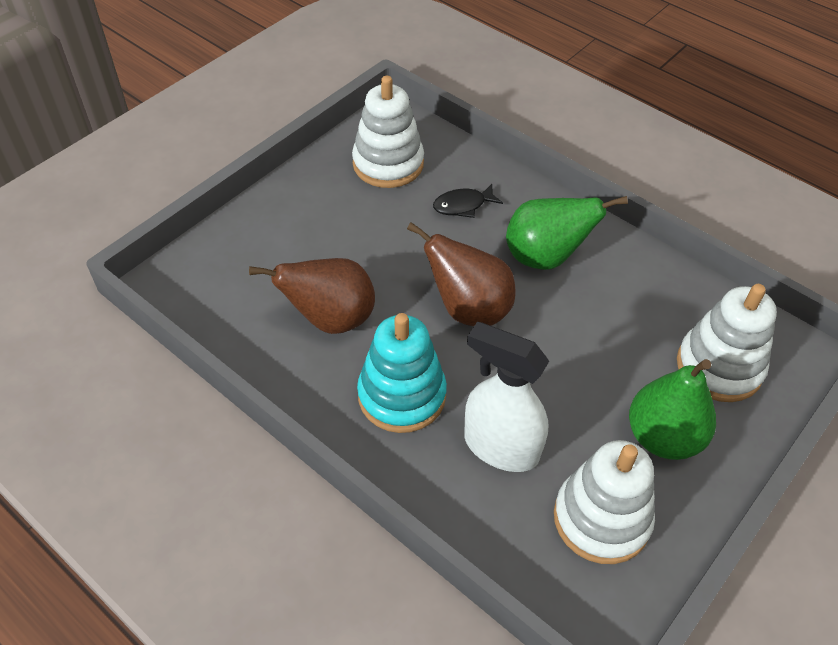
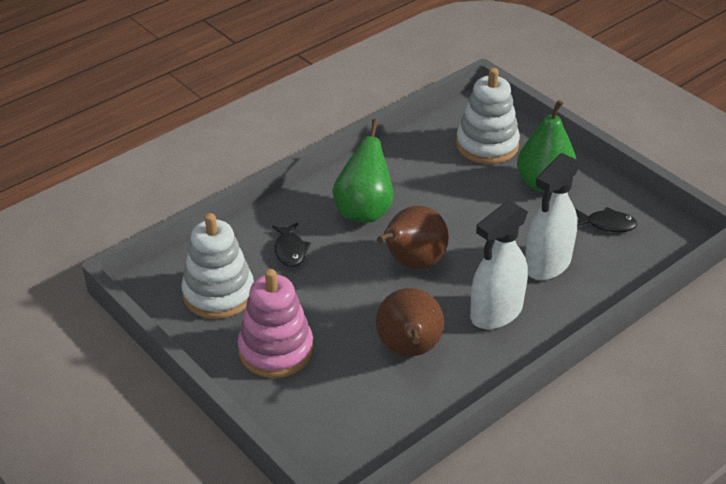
camera: 80 degrees left, 10 degrees down
turquoise stacking toy [357,313,447,433] -> white spray bottle [470,200,528,329]
white stacking toy [554,440,655,564] -> black fish [575,207,637,232]
none -> pink stacking toy [237,269,314,378]

